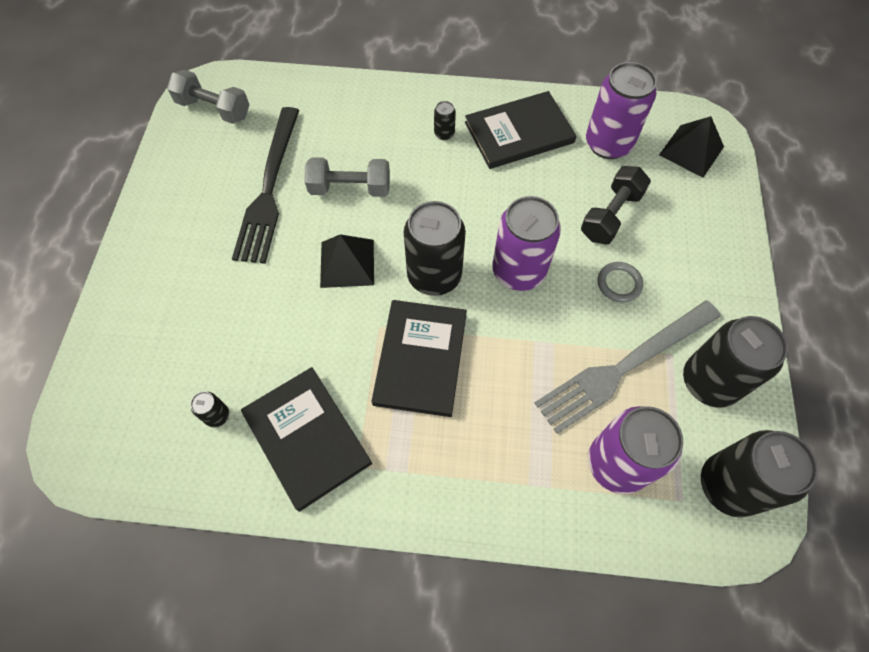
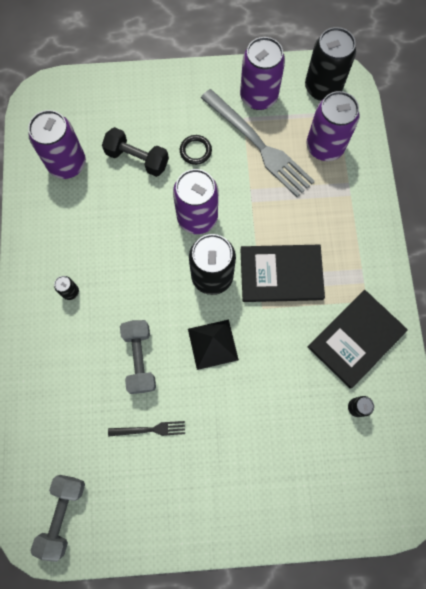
camera: 100 degrees left, 10 degrees up
black fork [232,107,300,264] -> black fork [108,421,185,437], size x0.46
black book [465,91,577,169] -> none
grey ring [598,262,643,303] -> black ring [180,135,212,165]
black pyramid [659,116,724,178] -> none
black can [683,316,788,407] -> purple can [240,37,285,110]

